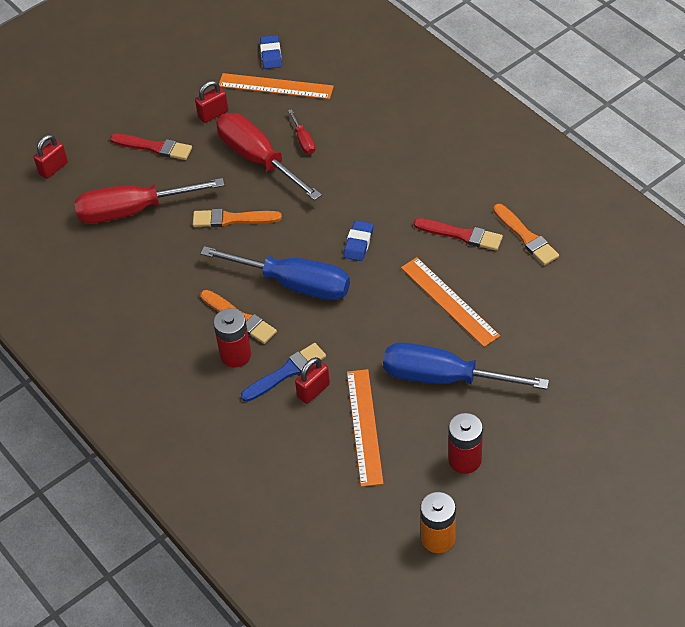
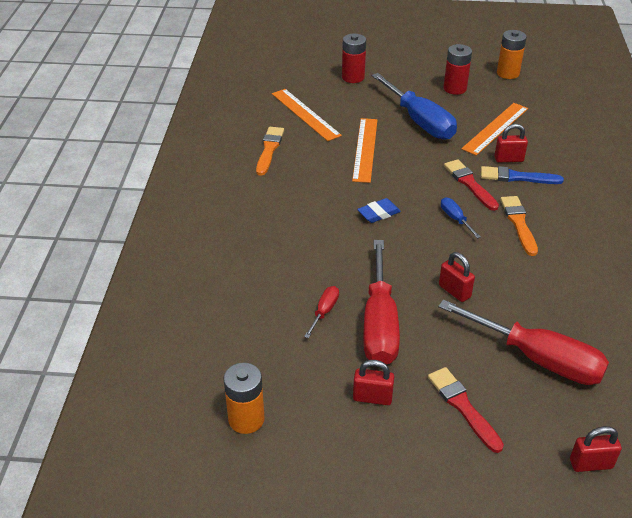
camera: 140 degrees left, 10 degrees down
orange brush [193,209,282,227] -> red padlock [439,252,475,302]
blue screwdriver [200,246,350,300] -> blue screwdriver [441,197,481,239], size x0.44
red battery [214,308,251,368] -> red battery moved to [342,34,366,83]
orange ruler [219,73,334,99] -> orange ruler moved to [272,89,342,141]
blue eraser [260,35,282,69] -> orange battery [224,363,265,434]
red brush [414,218,503,251] -> red brush moved to [444,159,499,211]

